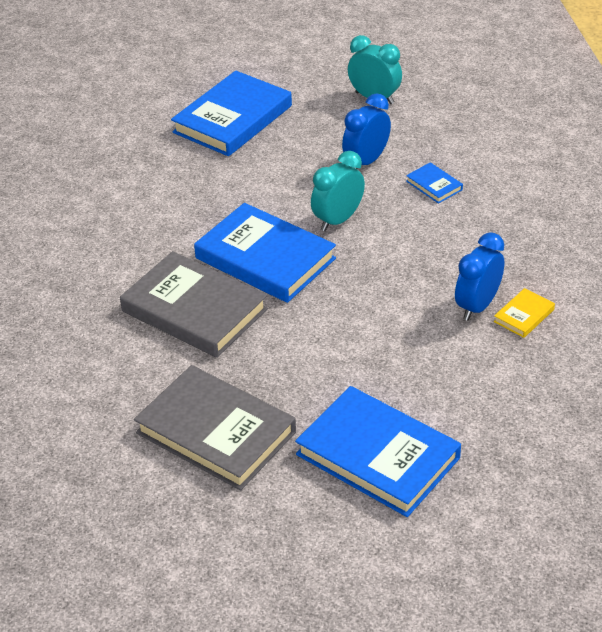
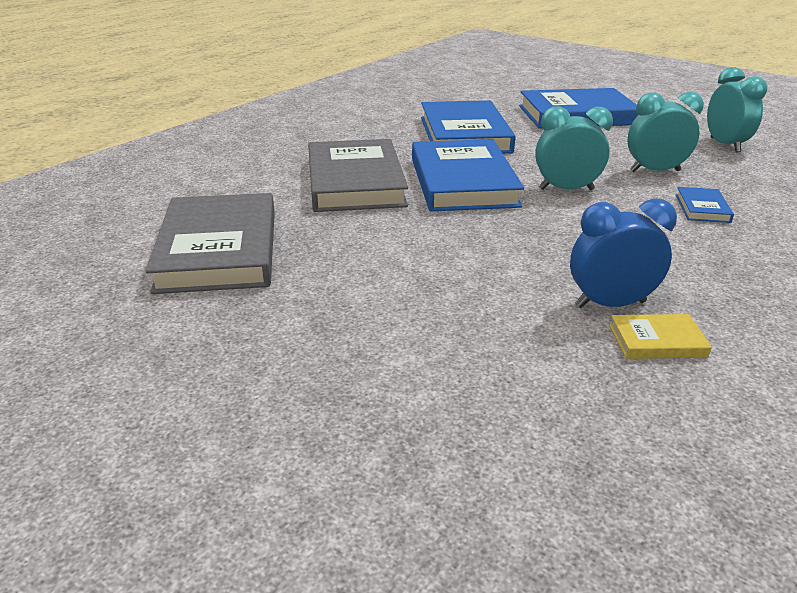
camera: 45 degrees right, 10 degrees down
blue book [295,386,461,517] -> blue book moved to [421,100,516,154]
blue clock [342,93,391,169] -> turquoise clock [627,92,704,172]

